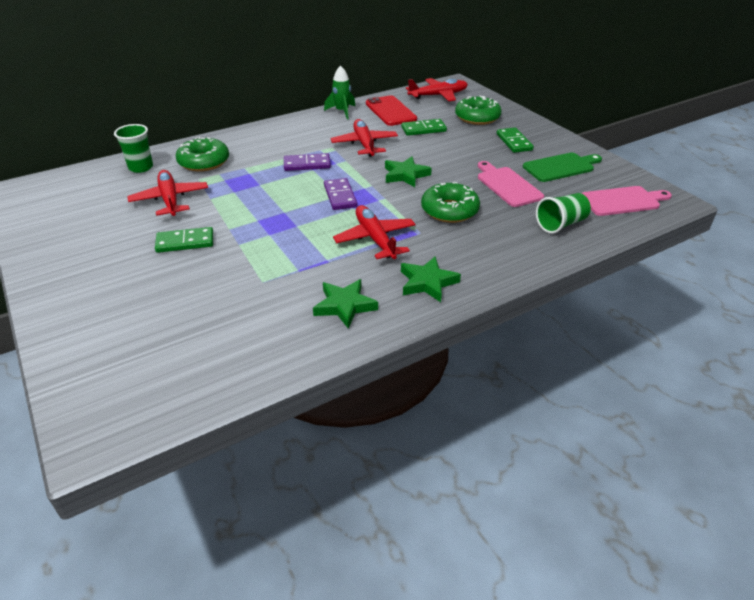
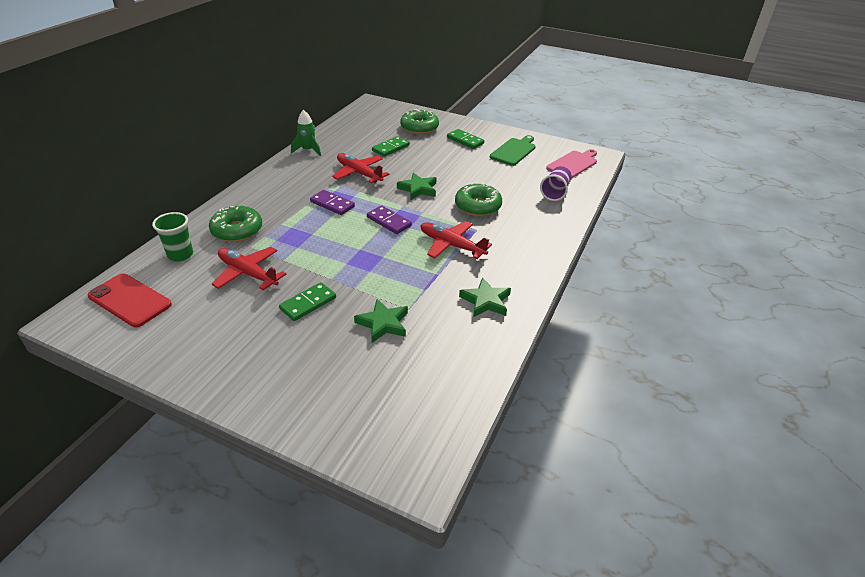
camera: 35 degrees left, 0 degrees up
purple domino [284,153,331,171] -> purple domino turned 75 degrees clockwise [310,190,355,215]
red phone [366,95,417,126] -> red phone moved to [88,274,172,327]
green star [401,256,461,302] -> green star moved to [354,299,408,343]
red plane [406,78,468,101] -> none
pink cutting board [478,161,544,207] -> none
green cup [536,193,591,234] -> purple cup [540,166,572,201]

